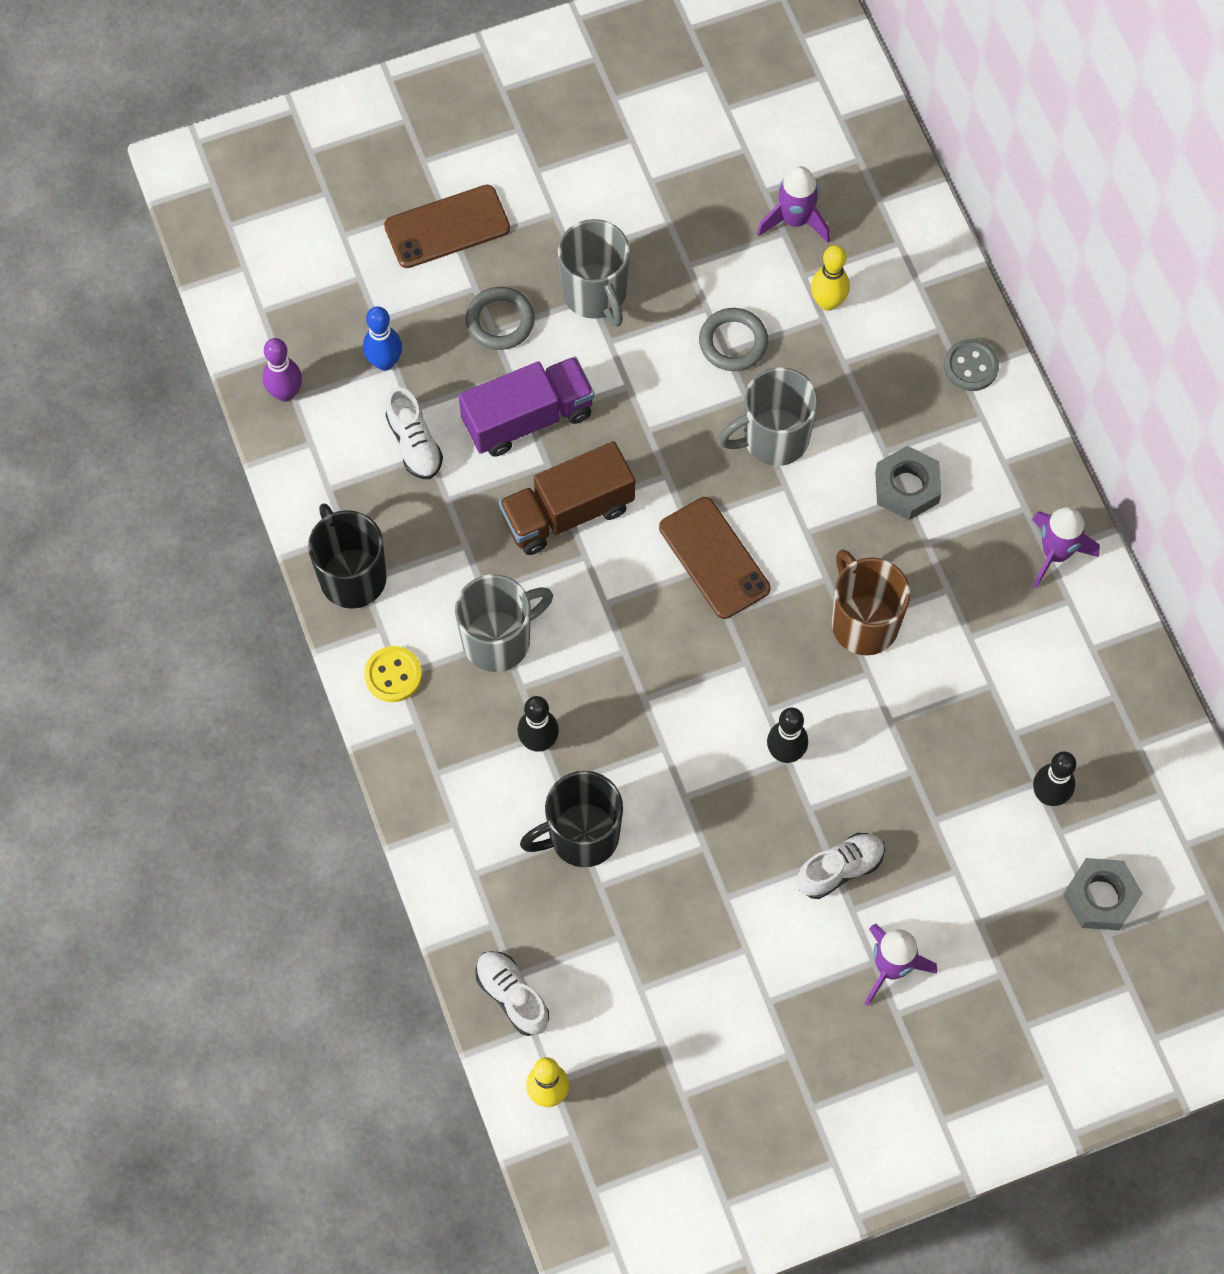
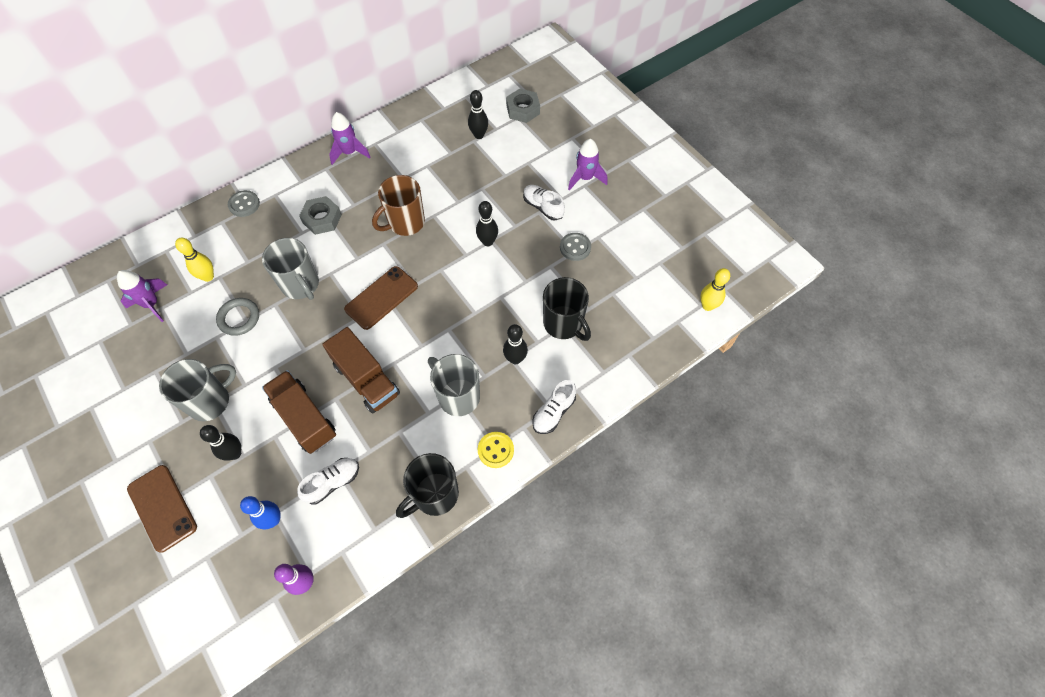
camera: 105 degrees left, 5 degrees down
purple truck [459,357,595,457] -> brown truck [262,370,336,454]
grey ring [466,287,535,350] -> black bowling pin [200,425,241,461]
white shoe [475,951,549,1036] -> white shoe moved to [532,380,576,434]
none -> grey button [560,233,591,261]

